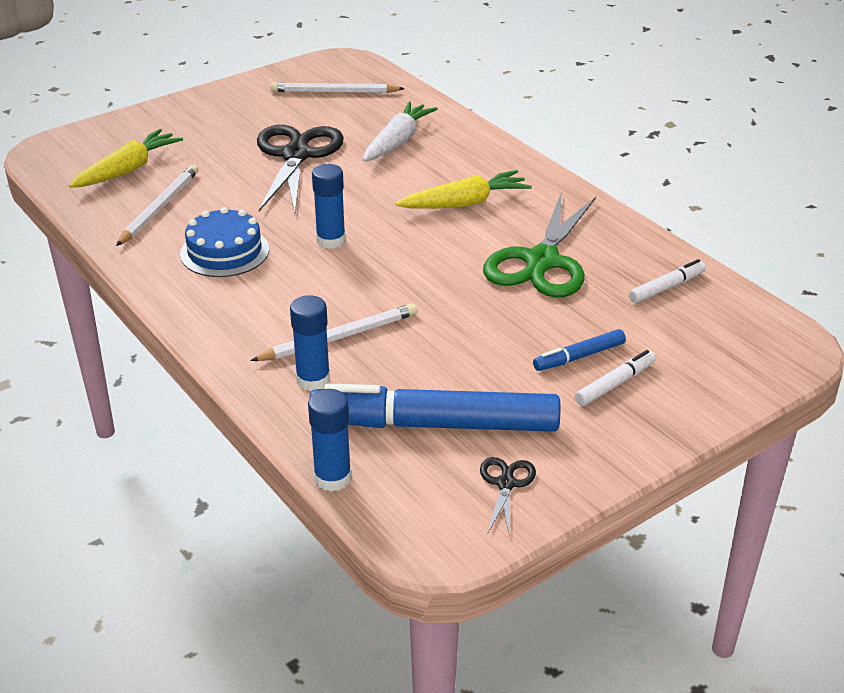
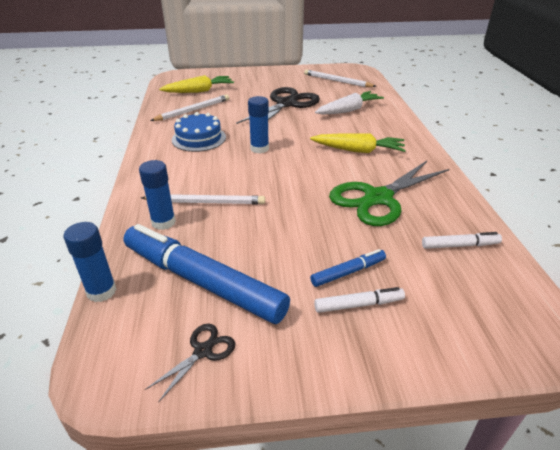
camera: 30 degrees right, 0 degrees up
blue marker [533,329,626,371] -> blue marker turned 150 degrees clockwise [310,249,386,287]

